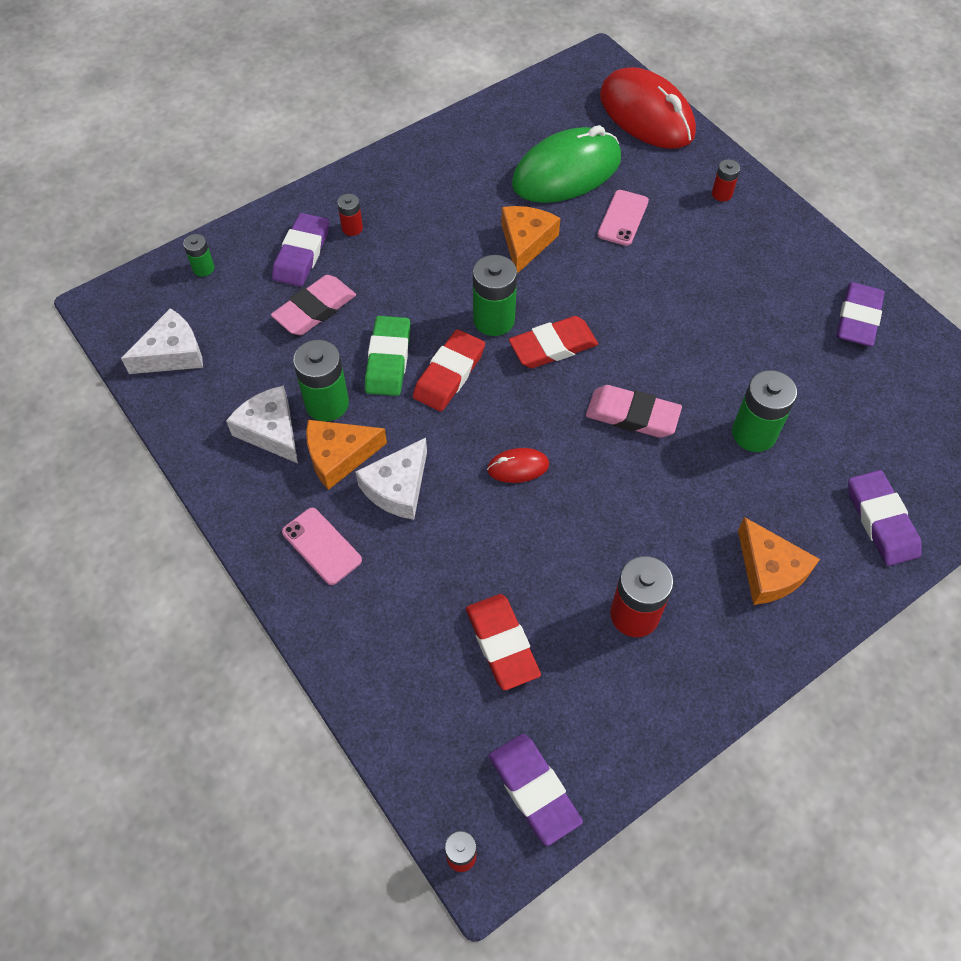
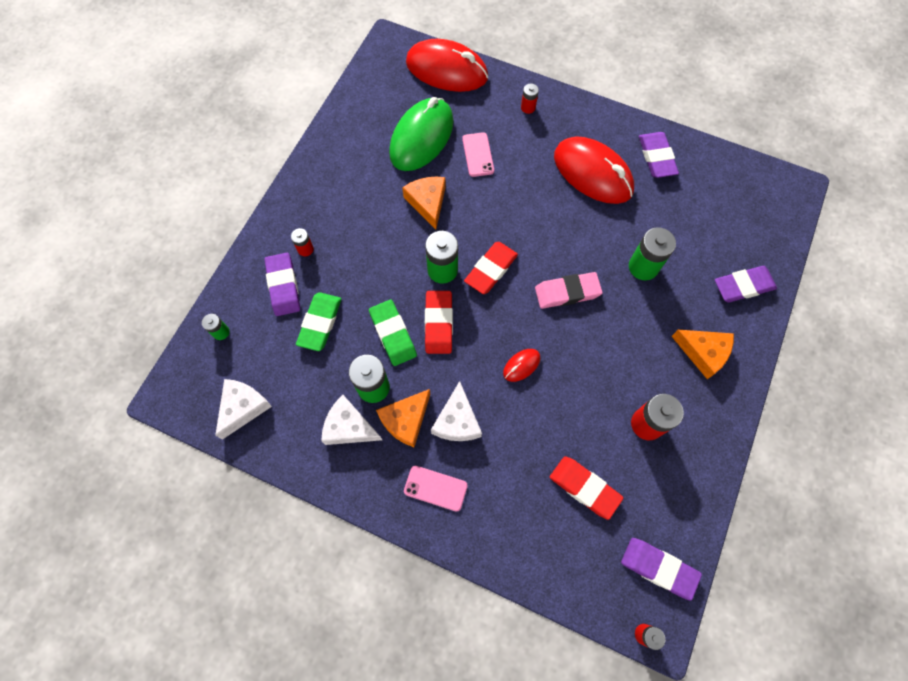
camera: 30 degrees left, 10 degrees up
pink eraser [271,275,356,335] -> green eraser [296,292,342,351]
purple eraser [848,470,922,566] -> purple eraser turned 60 degrees counterclockwise [715,266,777,303]
none -> red mouse [554,136,634,204]

